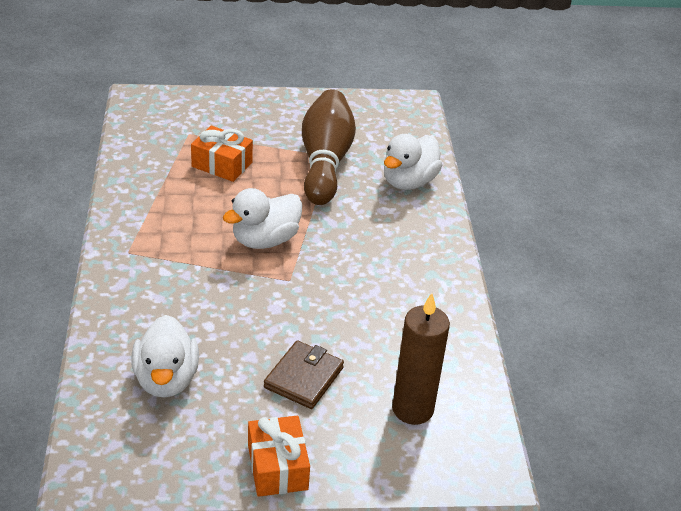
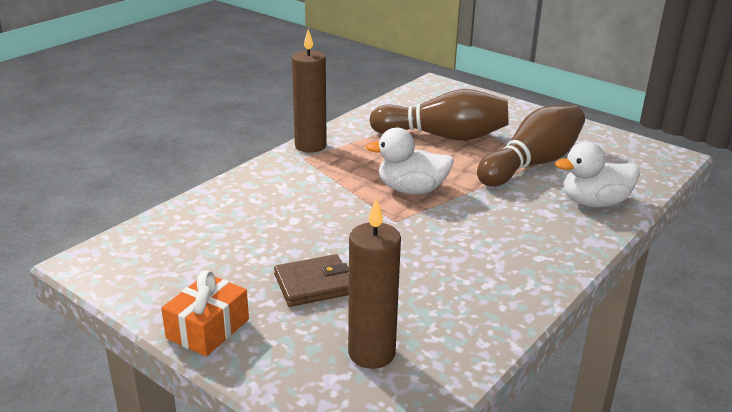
camera: 45 degrees right, 10 degrees down
white duck [131,315,199,398] -> none
orange gift [191,126,253,182] -> brown bowling pin [369,89,509,141]
none -> brown candle [292,29,327,153]

